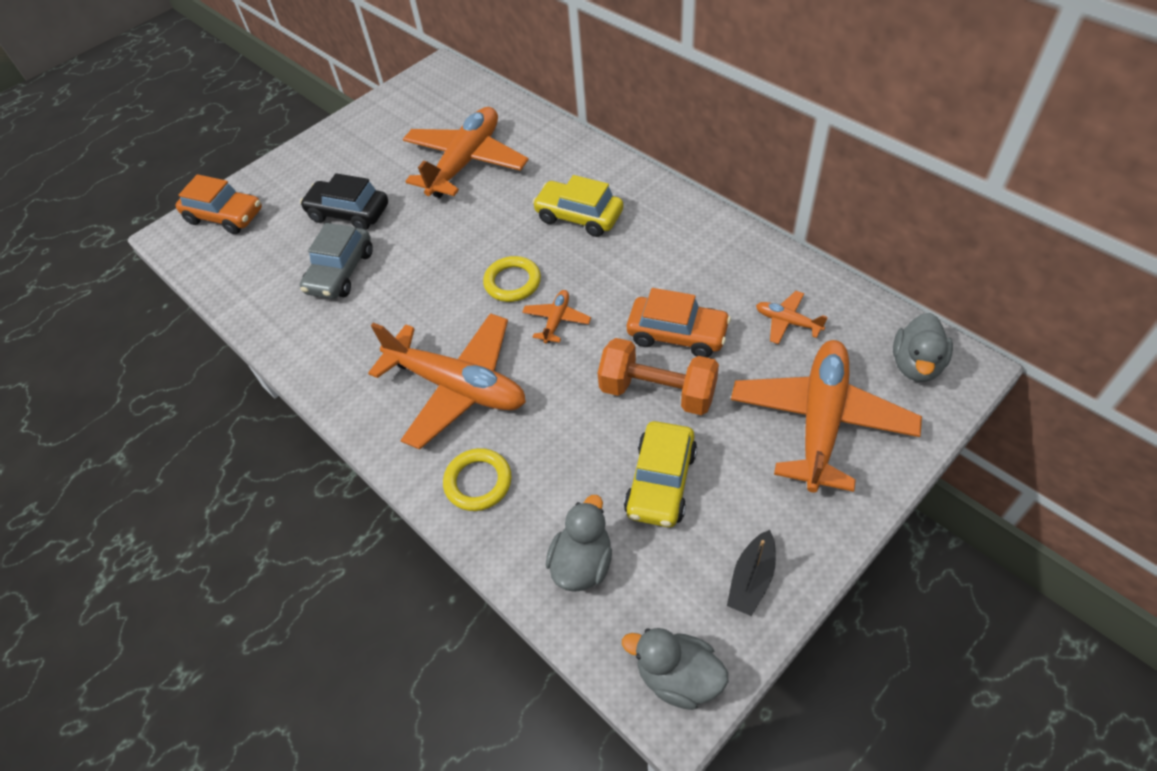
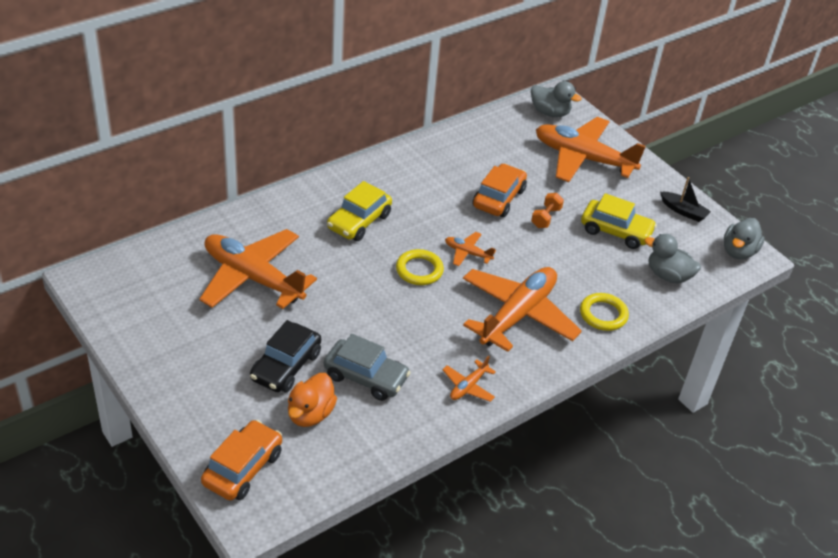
camera: 90 degrees left, 10 degrees down
orange dumbbell [598,338,719,415] -> orange dumbbell [531,193,564,228], size x0.53
orange plane [756,291,828,344] -> orange plane moved to [442,356,496,402]
none -> orange duck [288,373,337,427]

